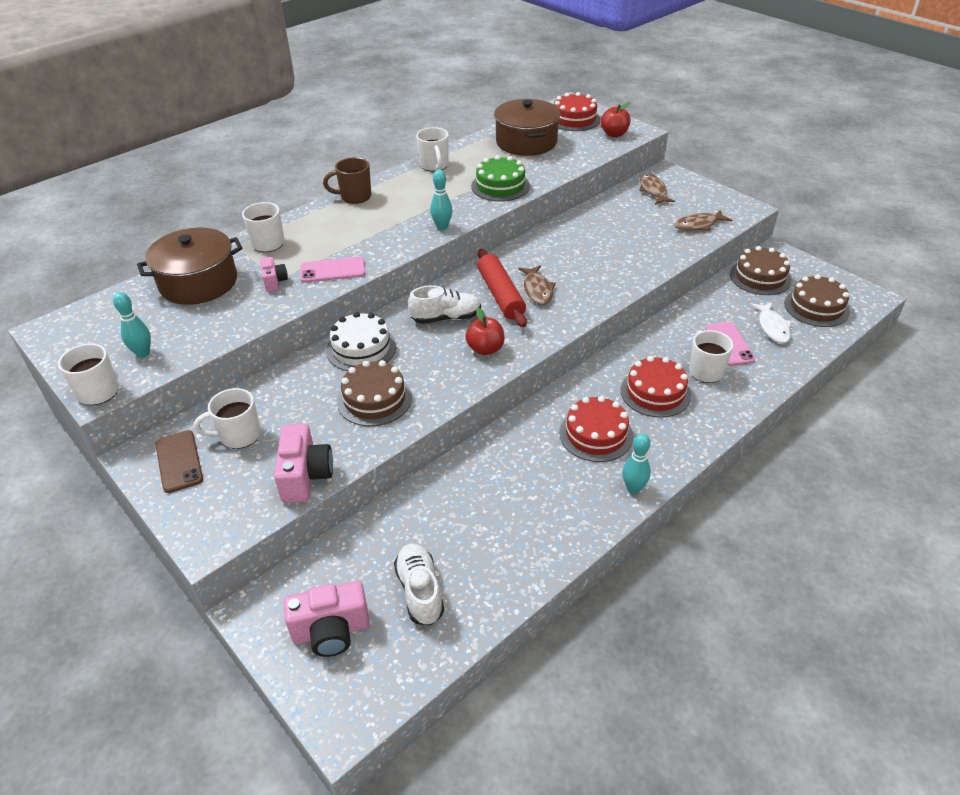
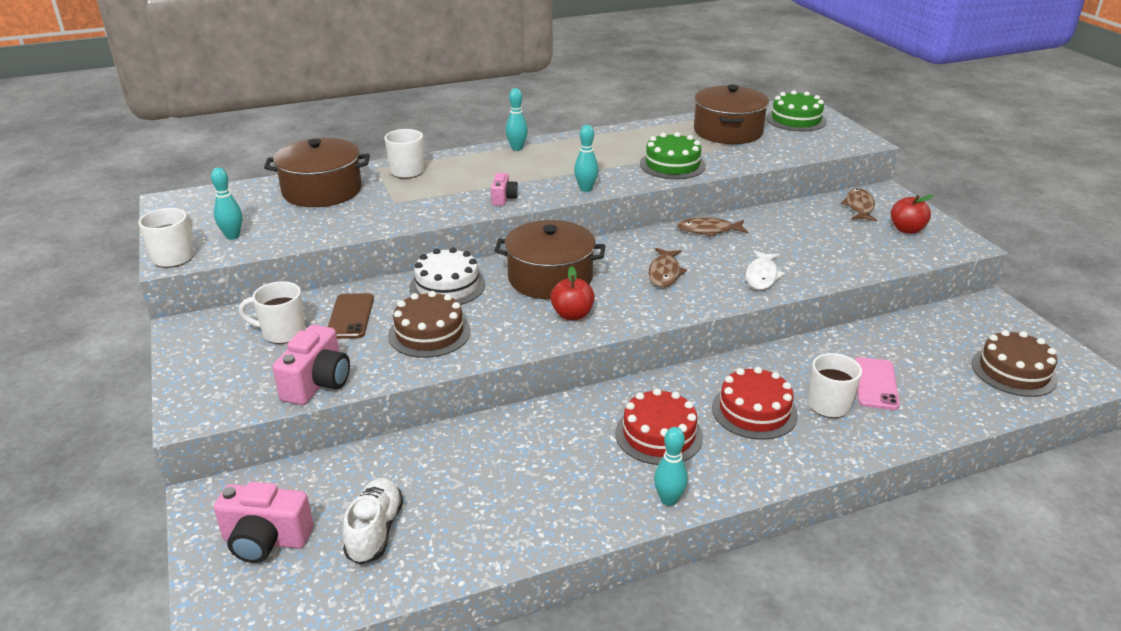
camera: 20 degrees right, 10 degrees down
brown phone [155,430,203,493] -> brown phone moved to [328,293,374,339]
pink camera [260,257,288,292] -> pink camera moved to [491,173,518,206]
pink phone [300,257,366,283] -> none
brown mug [323,157,371,204] -> turquoise bowling pin [506,88,528,151]
white shoe [408,285,481,324] -> brown pot [494,220,605,299]
white mug [416,127,449,171] -> none
red rolling pin [477,249,527,327] -> none
red cake [554,92,601,131] -> green cake [766,90,827,131]
red apple [601,103,631,137] -> red apple moved to [891,195,933,234]
brown fish [674,210,732,231] -> brown fish moved to [677,217,748,237]
brown cake [730,246,791,295] -> none
white fish [751,302,791,343] -> white fish moved to [746,250,785,290]

